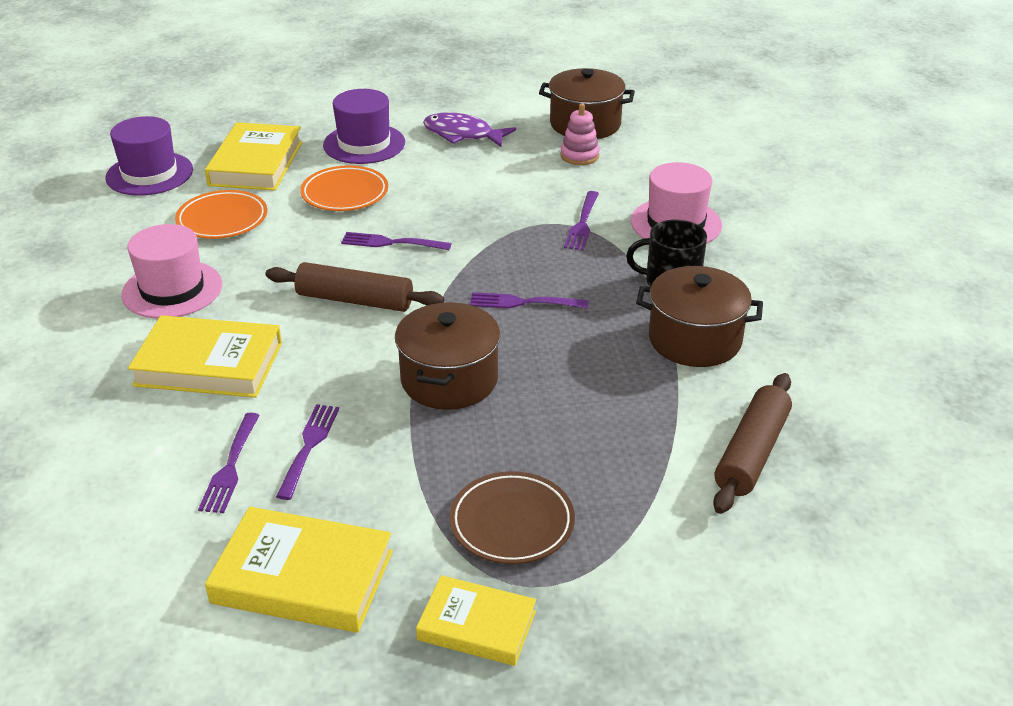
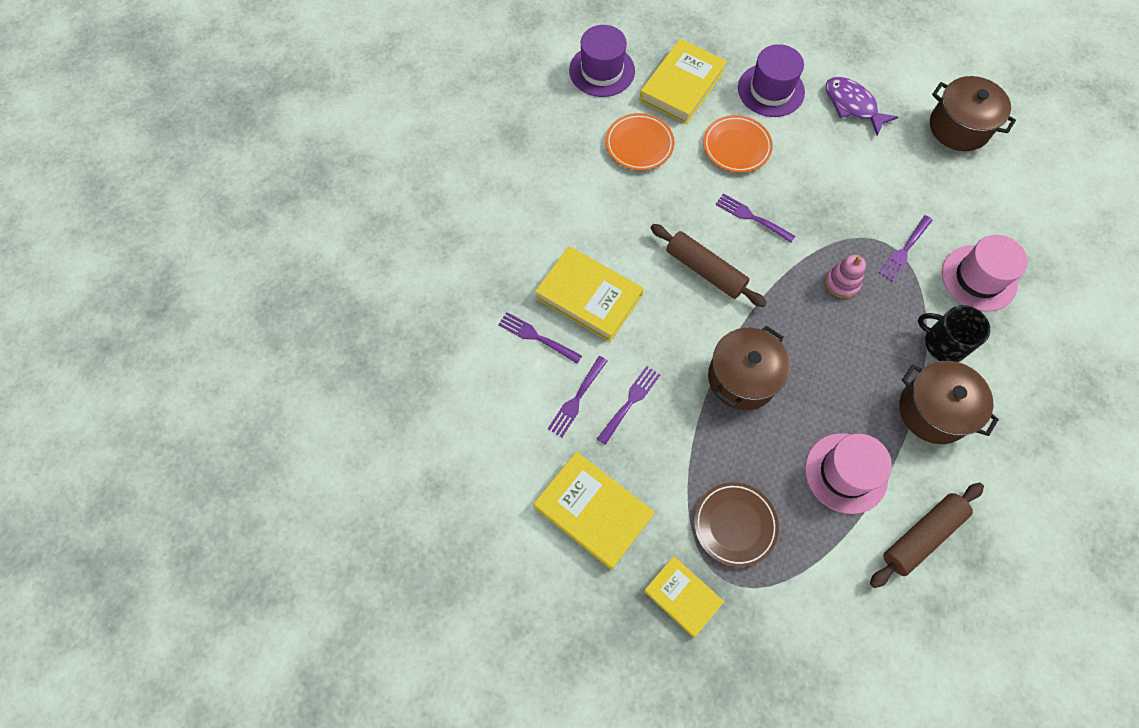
camera: 25 degrees right, 30 degrees up
pink hat [121,224,222,319] -> pink hat moved to [805,433,892,514]
purple fork [470,292,588,309] -> purple fork moved to [498,312,582,364]
pink stacking toy [560,103,600,165] -> pink stacking toy moved to [825,255,866,298]

